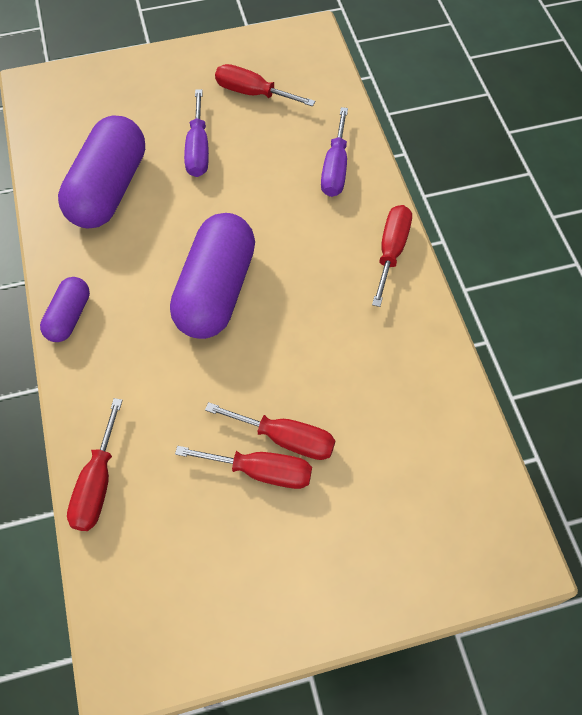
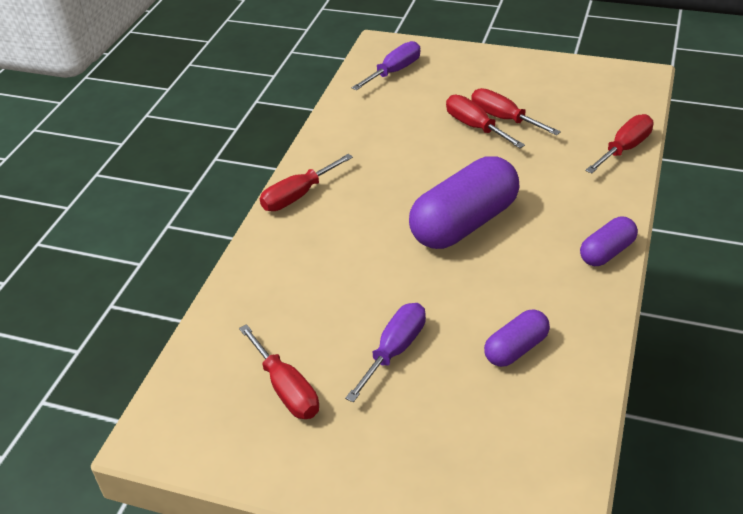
camera: 145 degrees left, 20 degrees down
purple capsule [58,115,145,229] -> purple capsule [484,310,550,367], size x0.52
purple screwdriver [321,107,348,197] -> purple screwdriver moved to [352,41,420,90]

